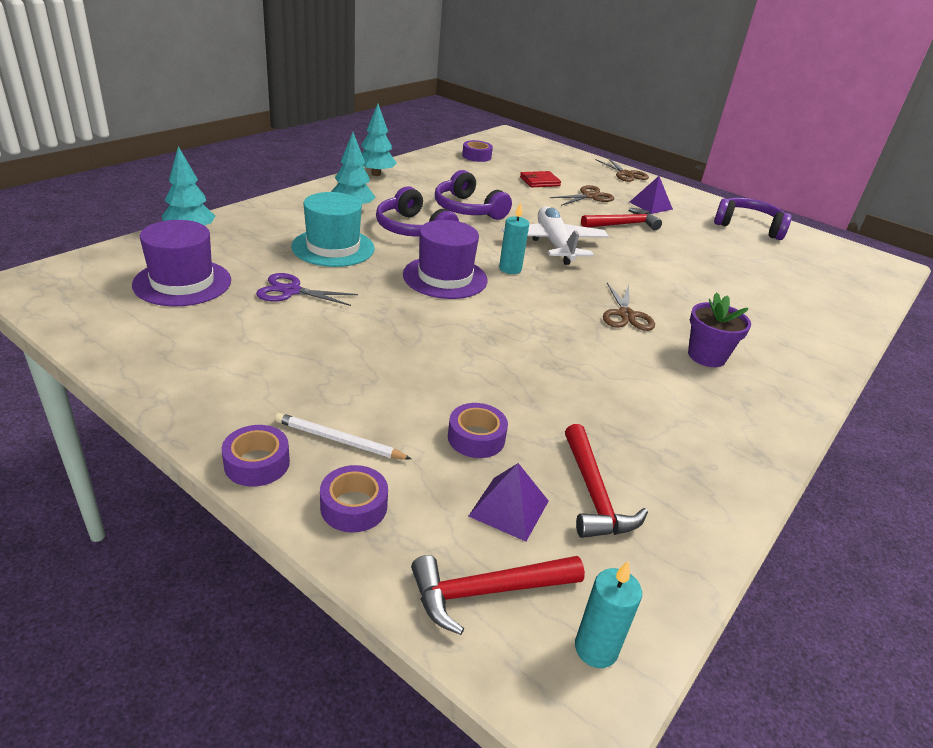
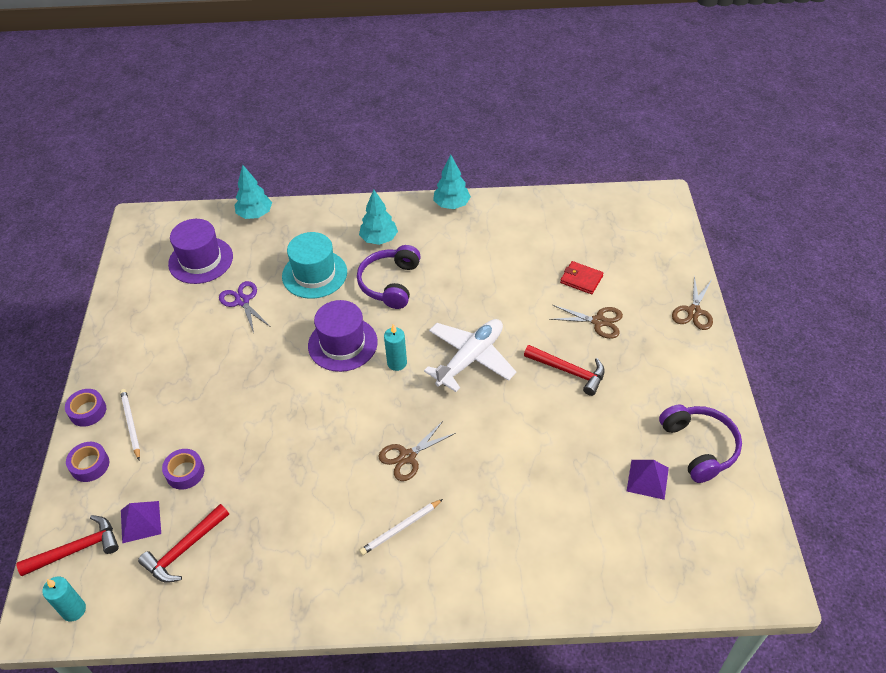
camera: 55 degrees right, 15 degrees up
red hammer [411,555,585,635] -> red hammer turned 120 degrees clockwise [16,515,119,576]
purple headphones [435,170,512,220] -> none
purple tape [462,140,493,162] -> none
purple pyramid [630,176,673,214] -> purple pyramid moved to [627,460,669,500]
purple flower pot [688,292,751,367] -> white pencil [359,499,443,555]

